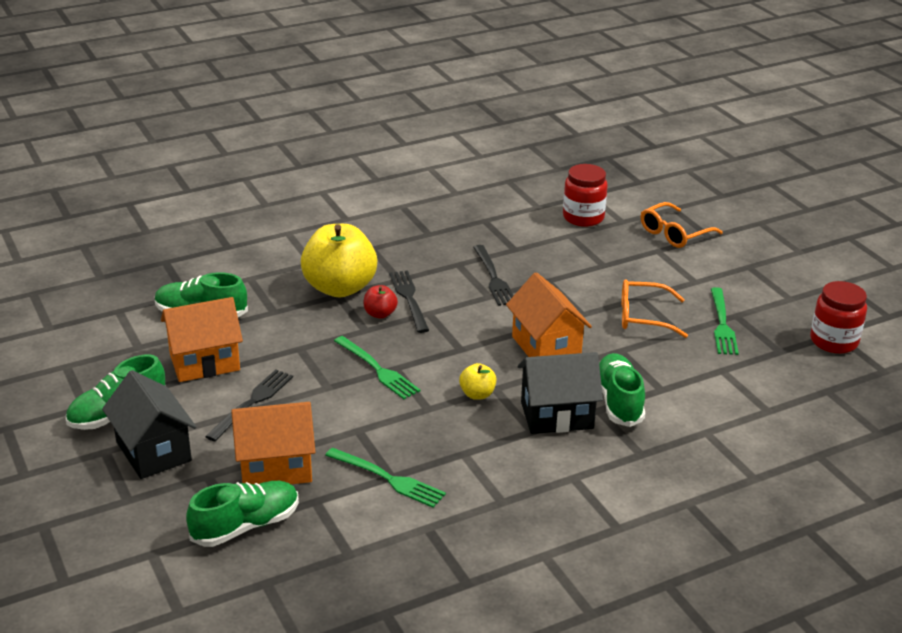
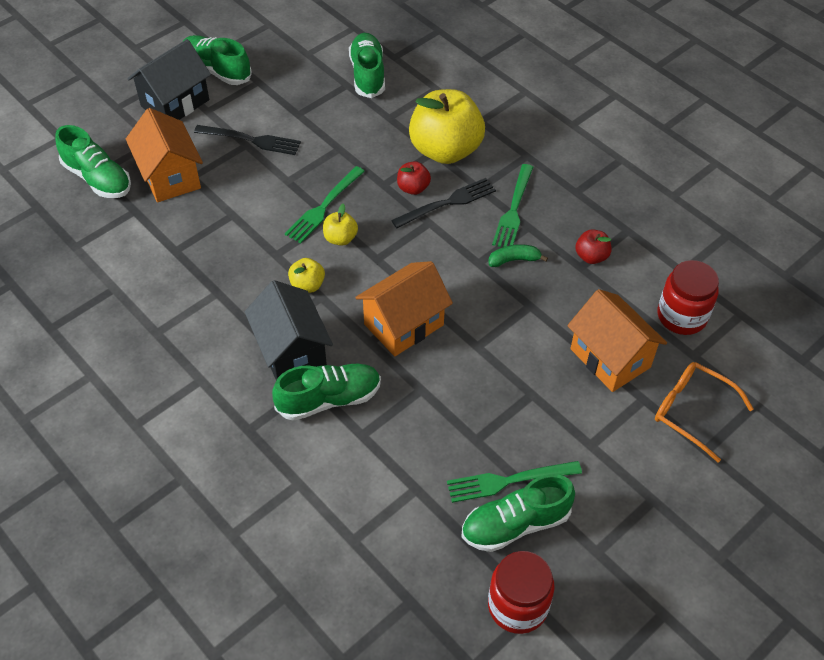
camera: 75 degrees right, 20 degrees up
orange house [161,297,243,382] -> orange house moved to [567,289,667,392]
green fork [325,448,446,508] -> green fork moved to [492,164,533,247]
black fork [473,245,514,306] -> green banana [488,244,548,267]
orange glasses [622,280,688,338] -> none
none -> yellow apple [323,204,358,246]
none -> green shoe [462,474,575,552]
none -> red apple [575,229,611,264]

